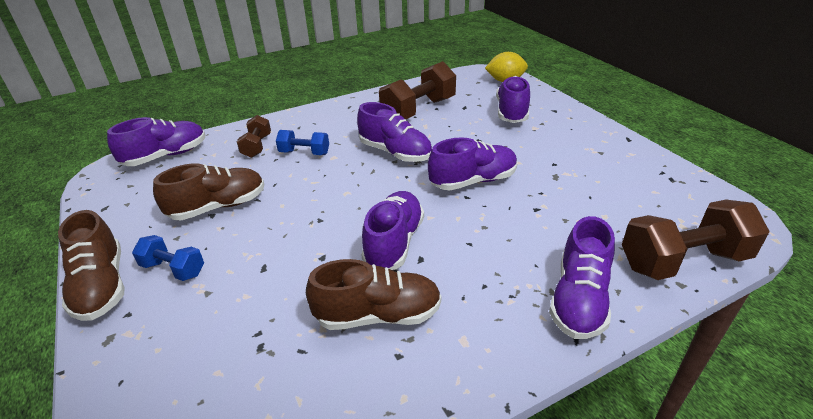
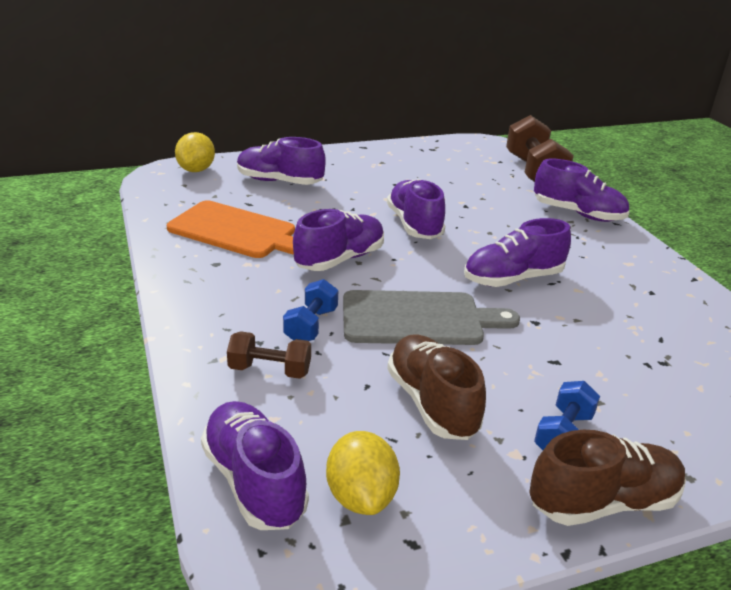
camera: 85 degrees left, 5 degrees down
brown shoe [306,259,441,330] -> none
purple shoe [361,191,424,270] -> purple shoe turned 45 degrees counterclockwise [464,218,571,287]
brown dumbbell [379,61,456,119] -> orange cutting board [167,200,295,258]
none -> yellow lemon [326,431,400,515]
none -> grey cutting board [343,290,520,345]

